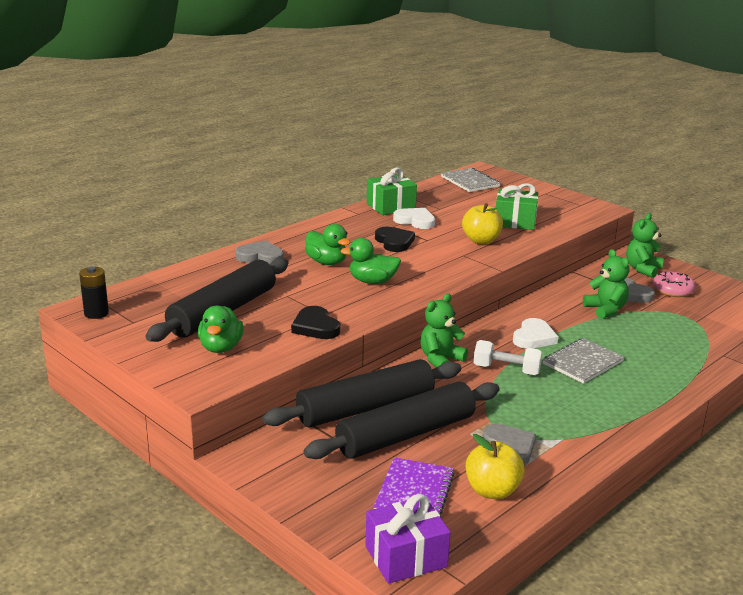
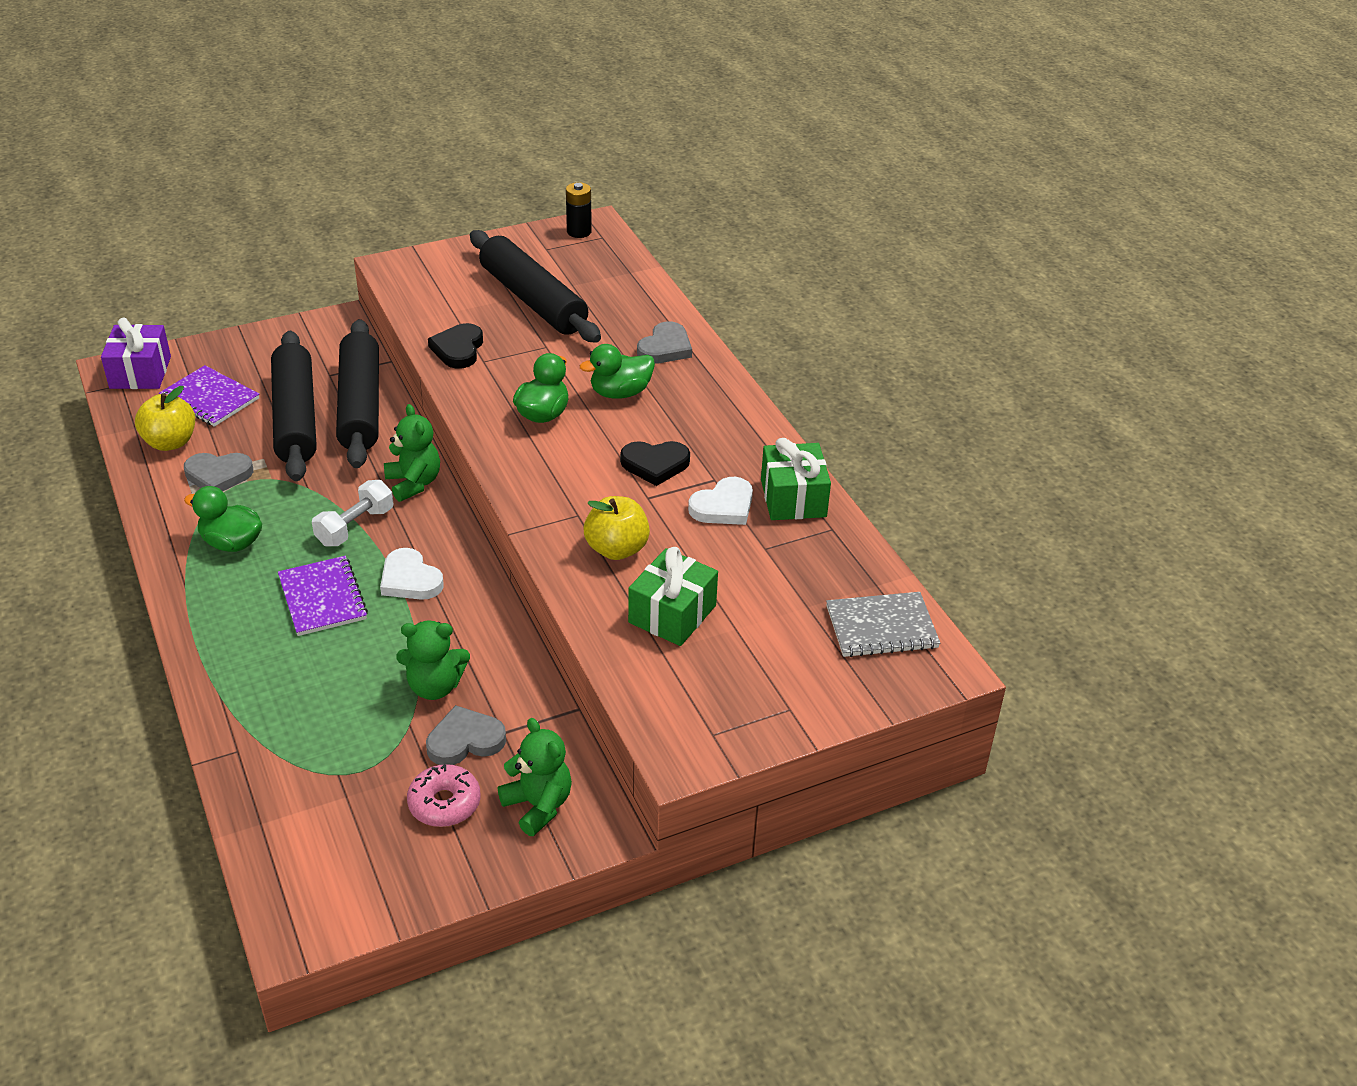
camera: 110 degrees right, 15 degrees up
green duck [198,306,244,353] -> green duck moved to [184,486,262,552]
black heart [291,306,340,339] -> black heart turned 75 degrees counterclockwise [428,323,483,369]
grey notebook [542,338,625,384] -> purple notebook [278,556,368,636]

